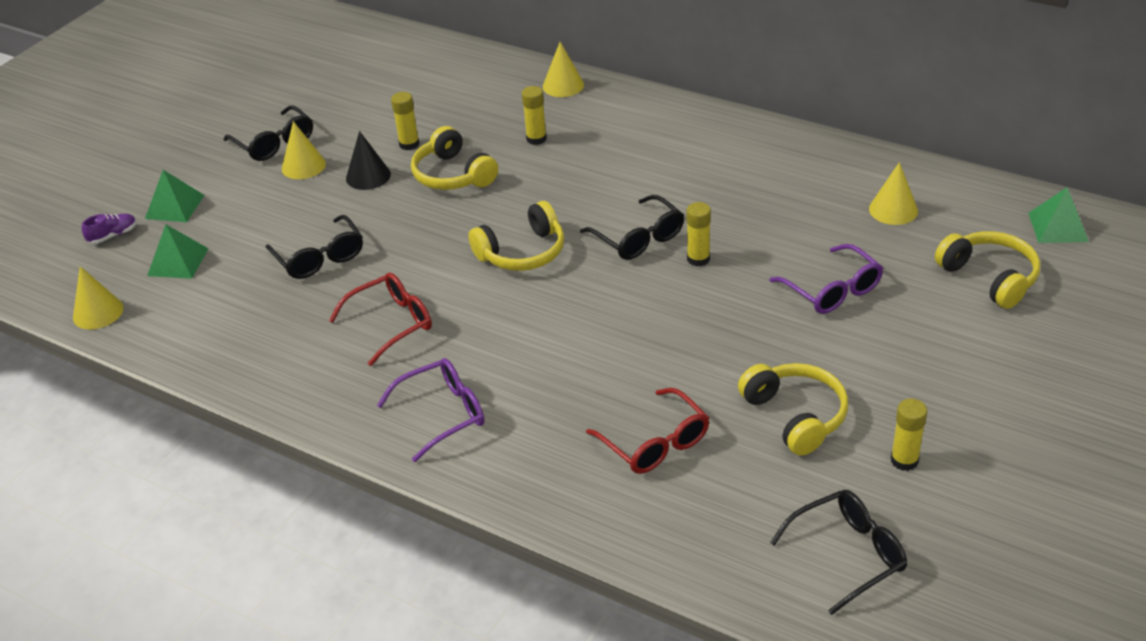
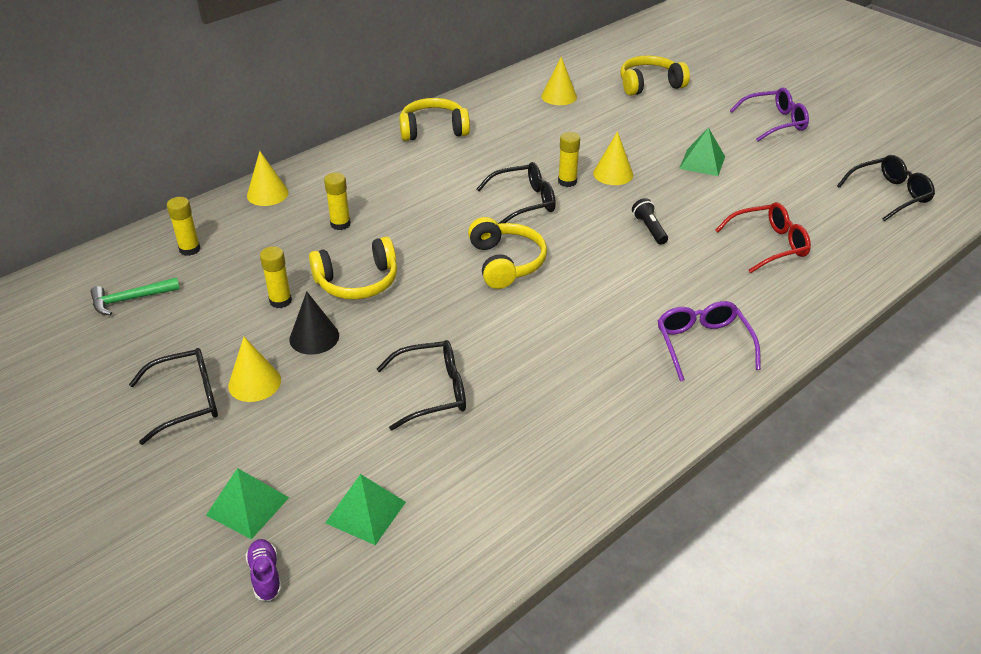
camera: 75 degrees left, 0 degrees up
yellow cone [73,266,124,329] -> yellow cone moved to [593,131,633,185]
red glasses [329,272,432,366] -> none
yellow headphones [738,363,848,456] -> yellow headphones moved to [399,98,470,141]
purple glasses [769,244,883,314] -> purple glasses moved to [730,88,809,141]
black glasses [770,490,907,615] -> black glasses turned 75 degrees clockwise [837,155,935,221]
yellow glue stick [891,399,927,471] -> yellow glue stick moved to [167,197,201,256]
green pyramid [1028,187,1089,243] -> green pyramid moved to [679,127,725,176]
none -> green hammer [90,277,180,315]
none -> black flashlight [632,198,668,245]

